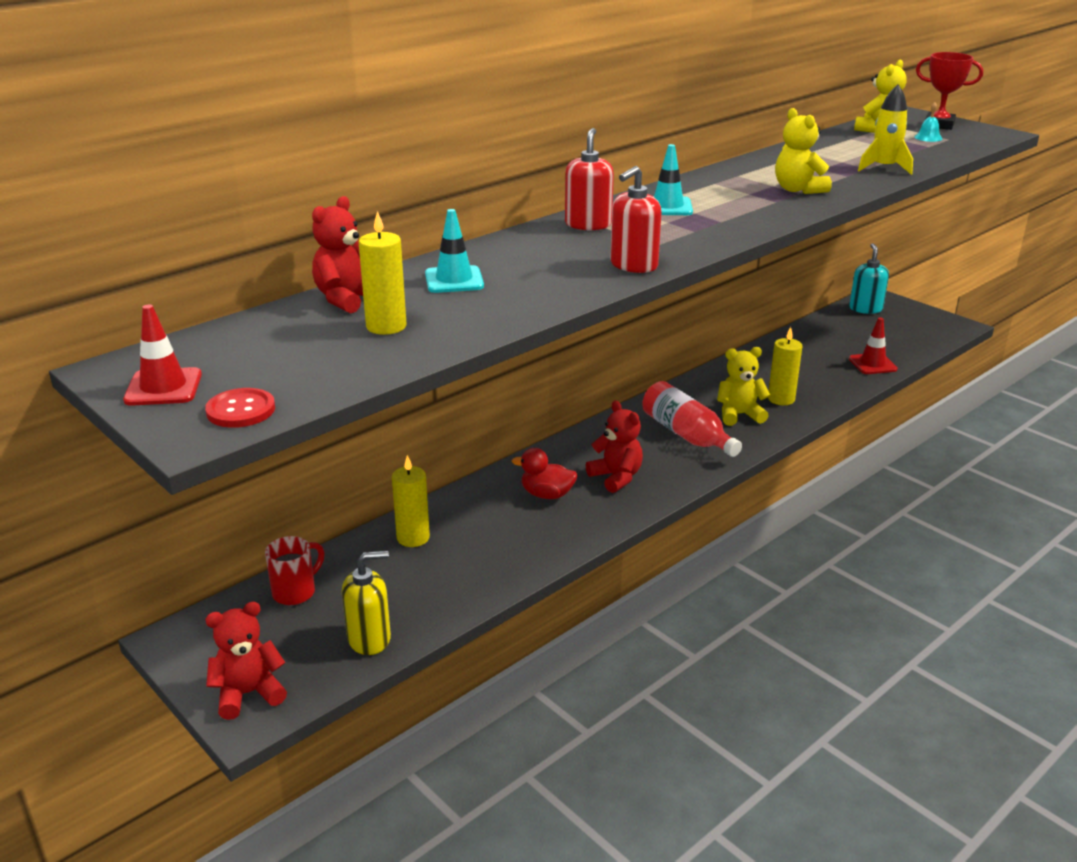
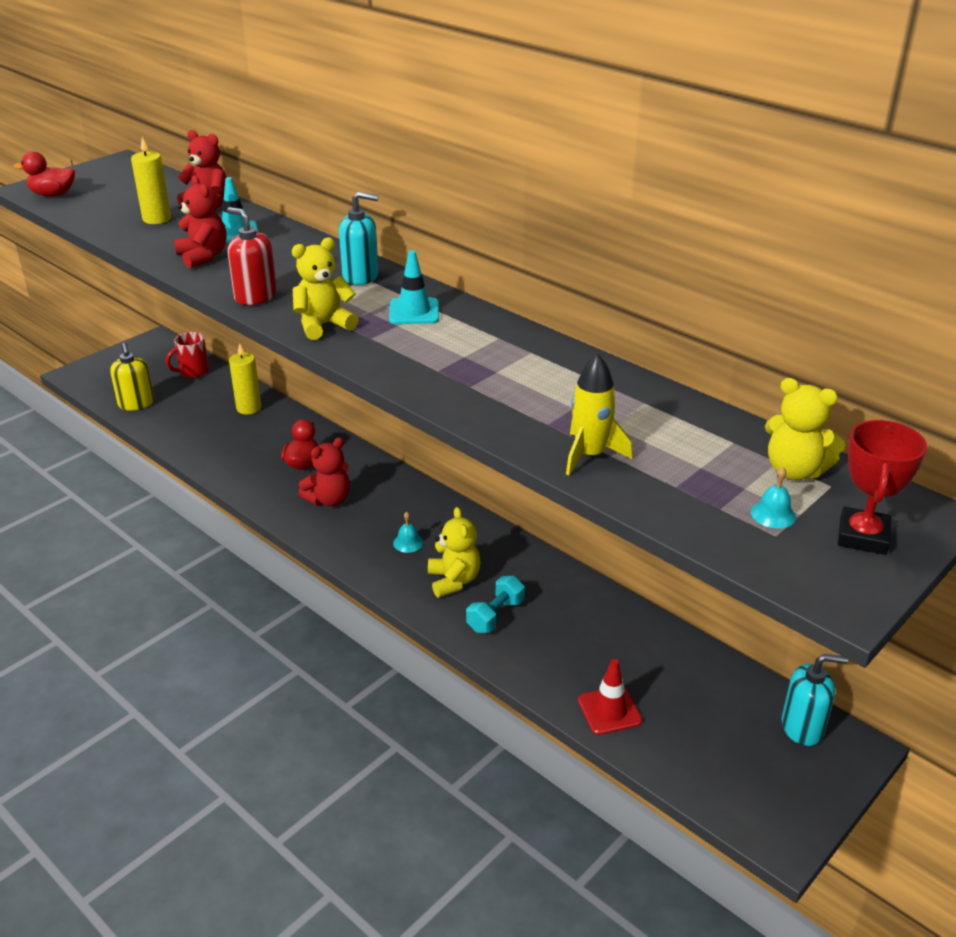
camera: 85 degrees right, 5 degrees up
red traffic cone [123,305,202,406] -> none
red button [205,388,275,428] -> red duck [14,151,75,196]
red teddy bear [205,602,287,720] -> red teddy bear moved to [174,175,227,268]
red mug [265,536,324,605] -> red mug turned 105 degrees clockwise [166,332,209,378]
red soap dispenser [565,128,614,230] -> turquoise soap dispenser [339,192,379,285]
red bottle [642,381,742,457] -> turquoise bell [393,512,423,553]
yellow candle [768,327,802,405] -> turquoise dumbbell [466,576,525,633]
yellow teddy bear [775,108,832,194] -> yellow teddy bear moved to [292,237,358,340]

